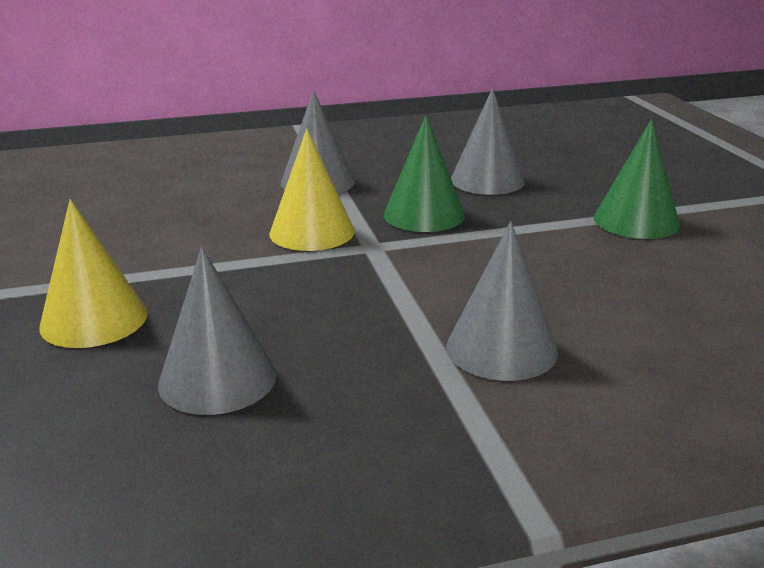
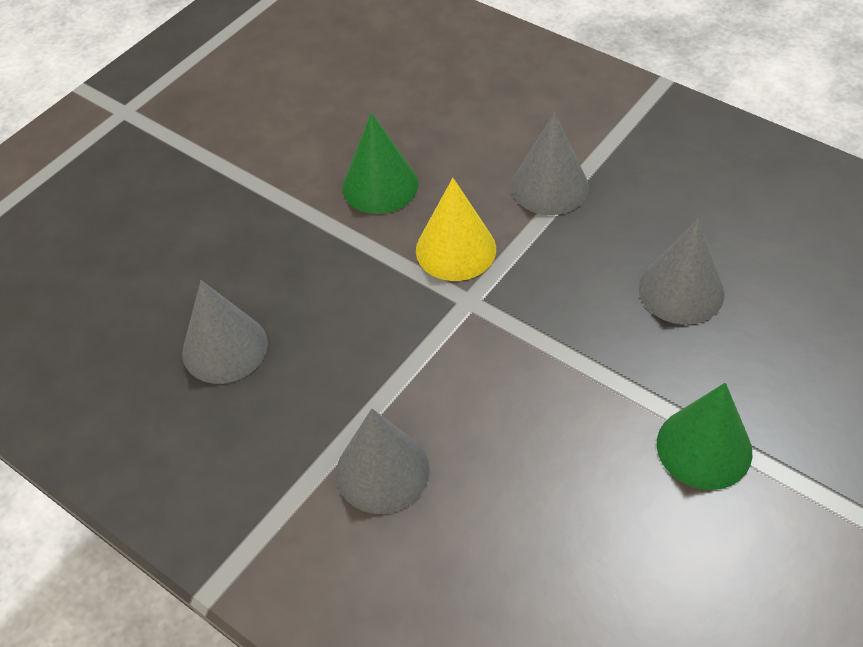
camera: 55 degrees right, 25 degrees up
yellow cone [39,199,148,348] -> none
green cone [383,115,465,232] -> green cone moved to [342,113,418,214]

